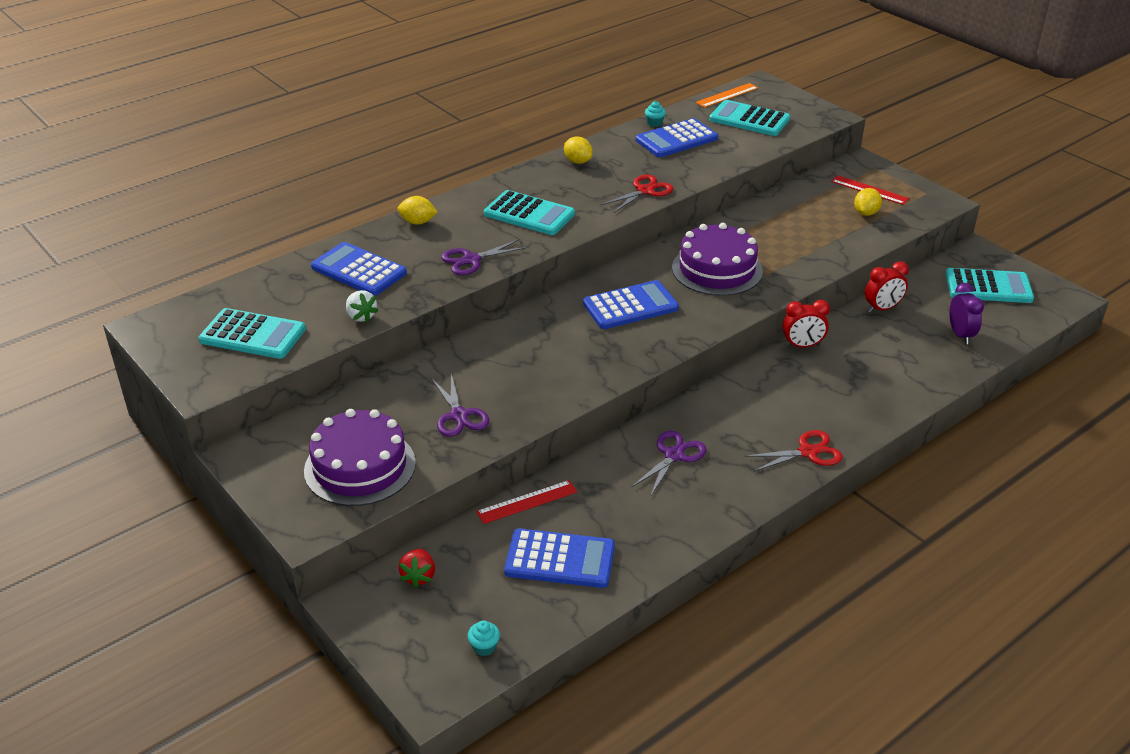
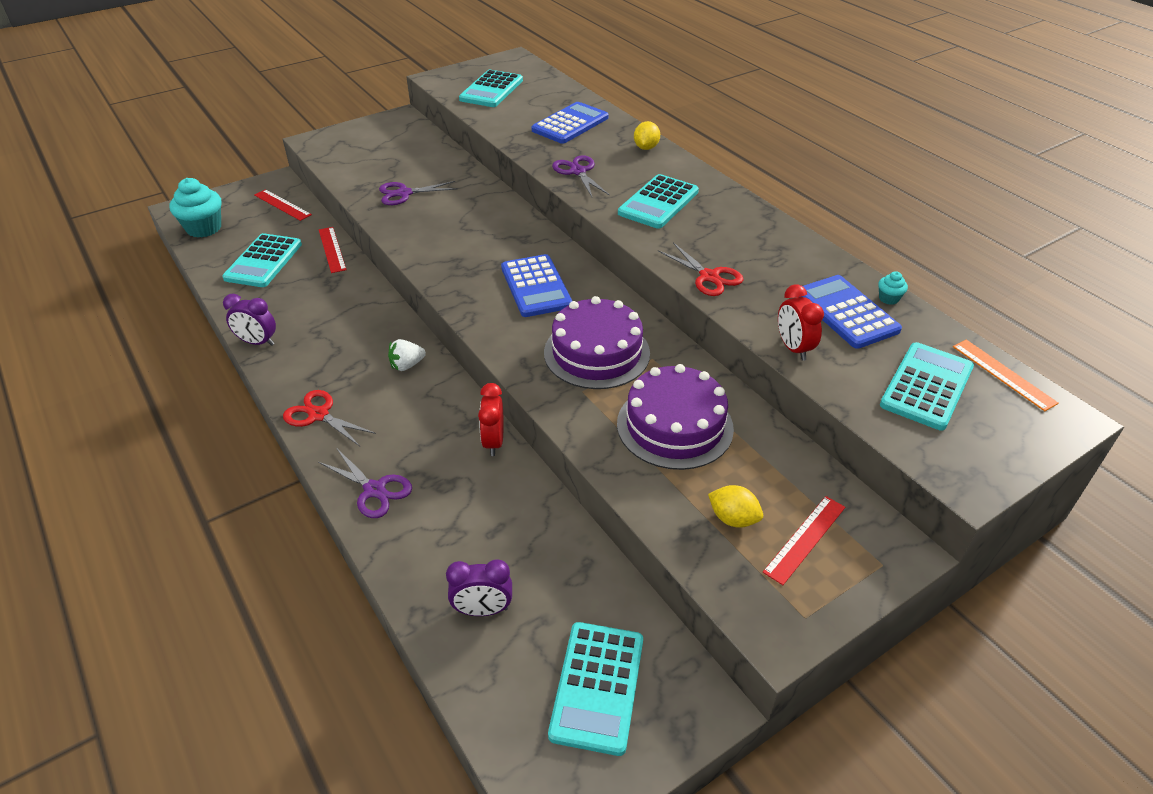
camera: 95 degrees right, 5 degrees up
purple cake [304,409,416,506] -> purple cake moved to [617,364,734,470]
white strawberry [346,290,379,323] -> white strawberry moved to [388,339,426,371]
red strawberry [398,549,435,588] -> red ruler [254,189,312,221]
turquoise cupcake [467,620,500,656] -> turquoise cupcake [170,178,221,238], size x2.22
blue calculator [504,528,615,588] -> turquoise calculator [222,233,302,287]
yellow lemon [564,136,592,164] -> none
purple scissors [632,431,707,497] -> purple scissors moved to [318,448,412,518]
red scissors [744,430,842,472] -> red scissors turned 135 degrees clockwise [283,390,376,446]
red clock [865,261,909,313] -> red clock moved to [778,284,824,361]
none -> purple clock [223,294,276,346]

